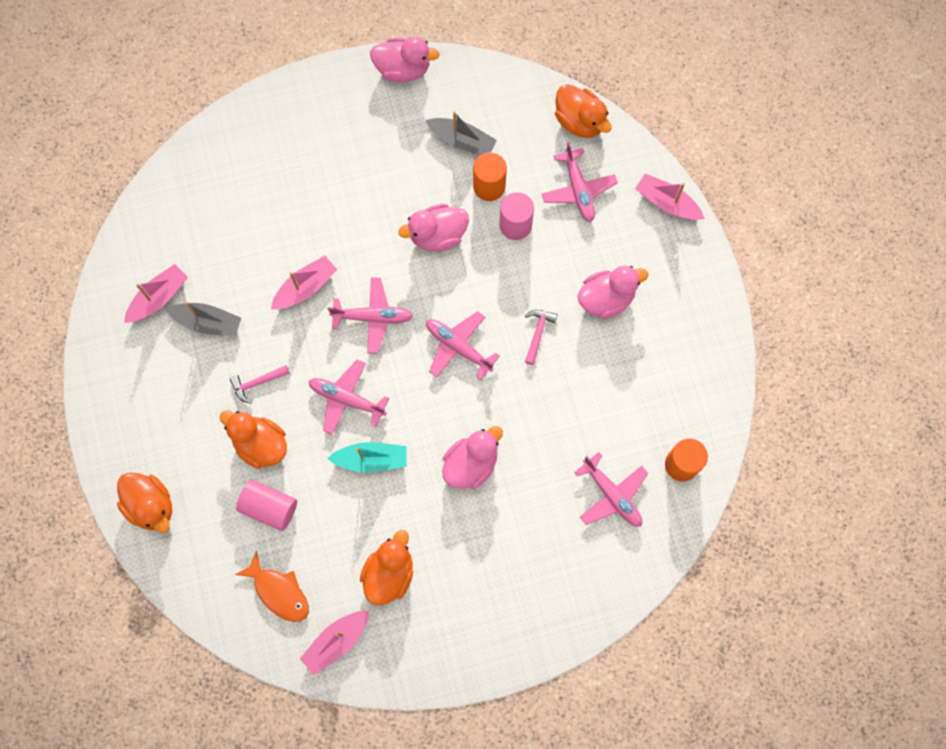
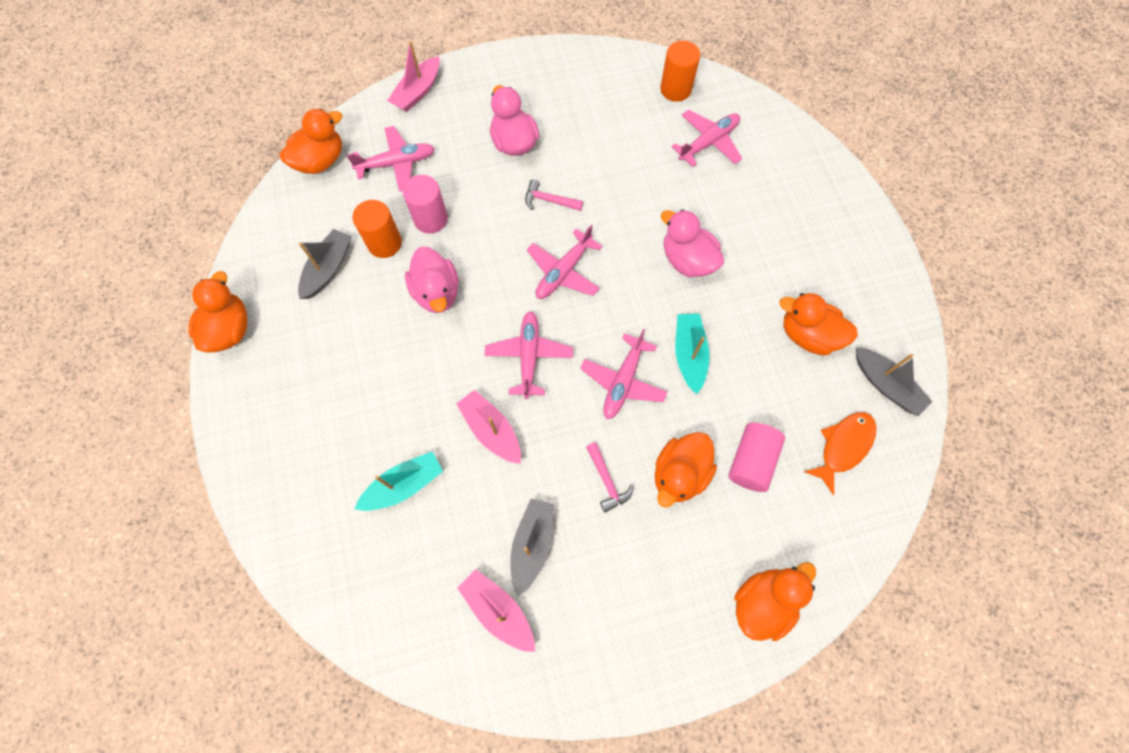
camera: 90 degrees left, 5 degrees down
pink boat [300,611,369,675] -> grey boat [856,347,933,416]
pink duck [370,36,440,82] -> orange duck [188,271,247,353]
none -> turquoise boat [354,452,443,511]

